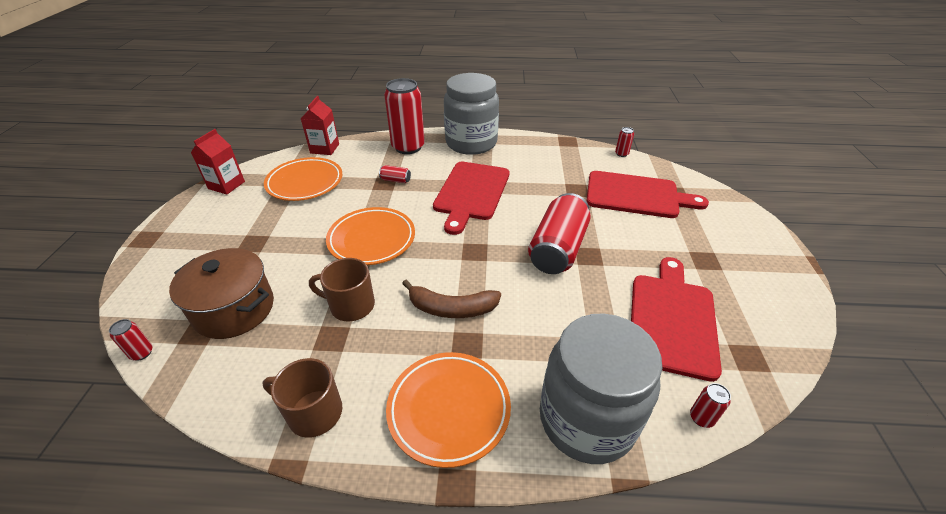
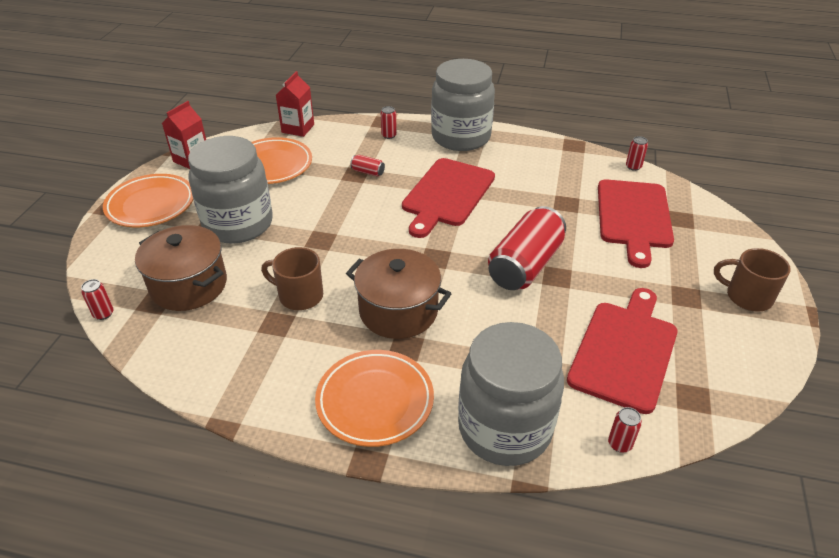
camera: 10 degrees right, 0 degrees up
brown mug [263,358,342,438] -> brown mug moved to [714,248,791,312]
orange plate [326,207,415,265] -> orange plate moved to [103,174,193,227]
red can [384,78,425,154] -> red can [381,106,397,139], size x0.40
brown banana [402,280,501,318] -> brown pot [346,249,452,339]
red cutting board [586,171,709,218] -> red cutting board turned 75 degrees clockwise [598,179,674,268]
none -> grey jar [188,136,273,244]

